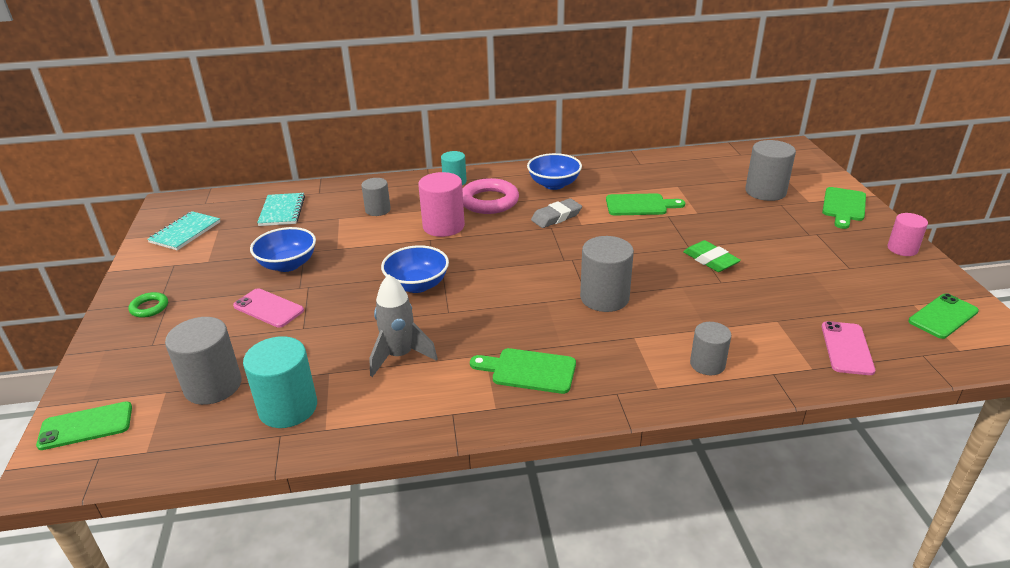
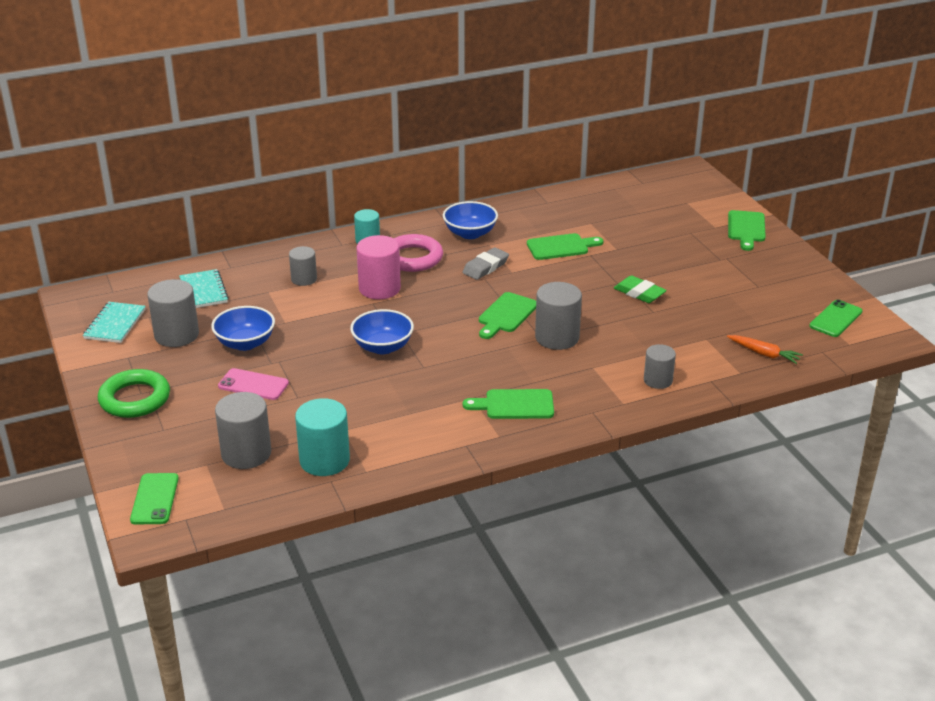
camera: 15 degrees left, 0 degrees up
green phone [36,401,132,450] -> green phone turned 60 degrees counterclockwise [130,473,179,525]
green ring [129,292,168,318] -> green ring [98,369,170,418], size x1.97
grey rocket [369,274,438,377] -> none
grey cylinder [745,140,796,201] -> grey cylinder moved to [147,279,199,347]
pink phone [822,321,875,375] -> orange carrot [727,335,803,364]
pink cylinder [887,213,928,256] -> none
none -> green cutting board [479,292,536,339]

